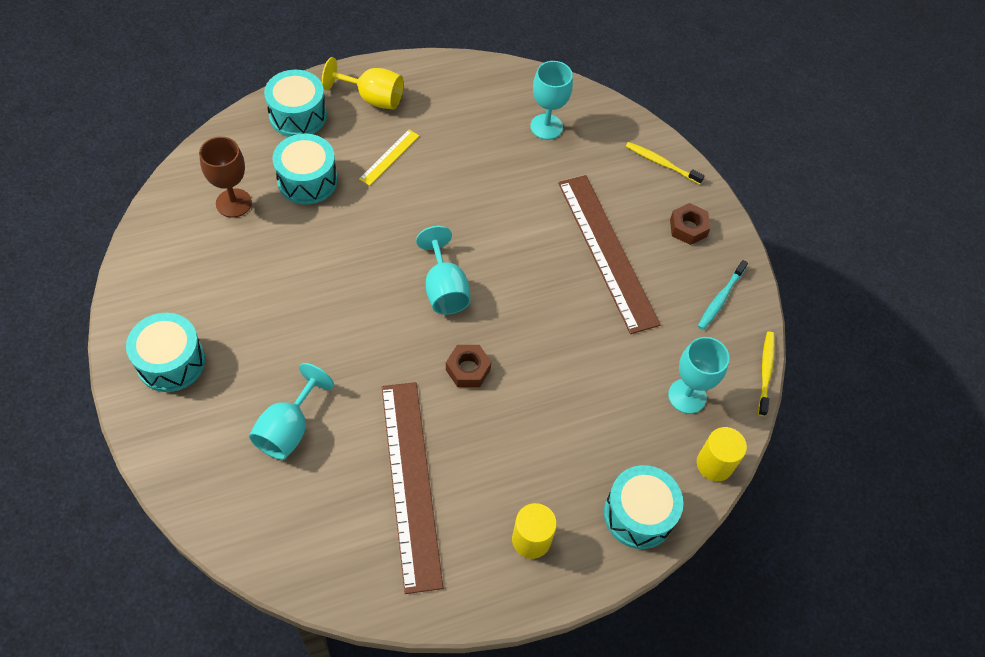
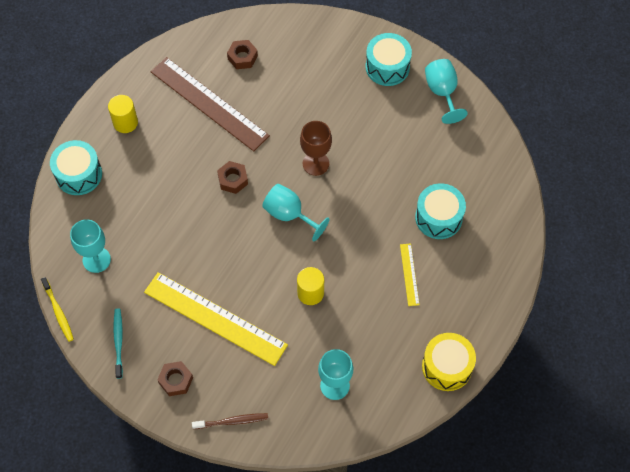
camera: 145 degrees right, 5 degrees up
brown goblet [199,137,252,217] -> brown goblet moved to [300,121,332,176]
turquoise goblet [249,363,334,460] -> turquoise goblet moved to [425,59,468,124]
turquoise drum [264,70,327,137] -> none
yellow goblet [322,57,404,109] -> none
brown ruler [558,175,661,334] -> yellow ruler [144,272,288,366]
yellow toothbrush [626,142,705,184] -> brown toothbrush [192,413,268,429]
yellow cylinder [697,427,747,481] -> yellow cylinder moved to [297,267,324,305]
none -> brown nut [227,40,258,69]
none -> yellow drum [422,333,476,391]

